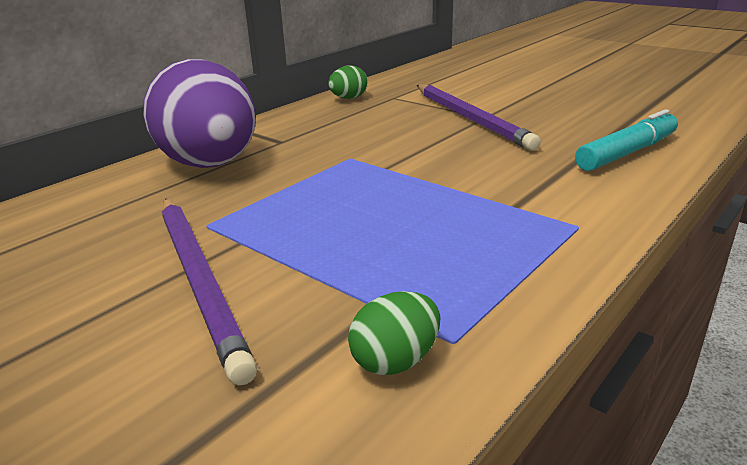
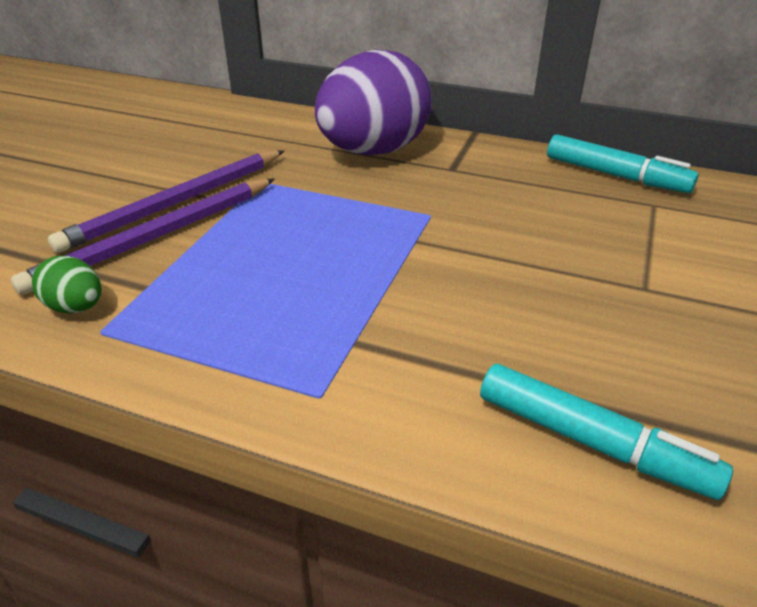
camera: 70 degrees right, 10 degrees up
green egg [328,65,368,99] -> turquoise marker [547,134,699,193]
purple pencil [417,84,541,151] -> purple pencil moved to [11,179,275,295]

